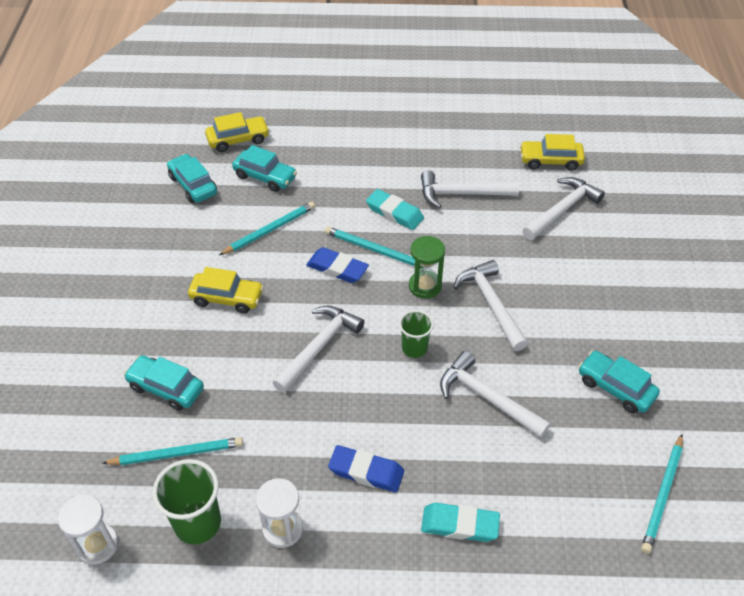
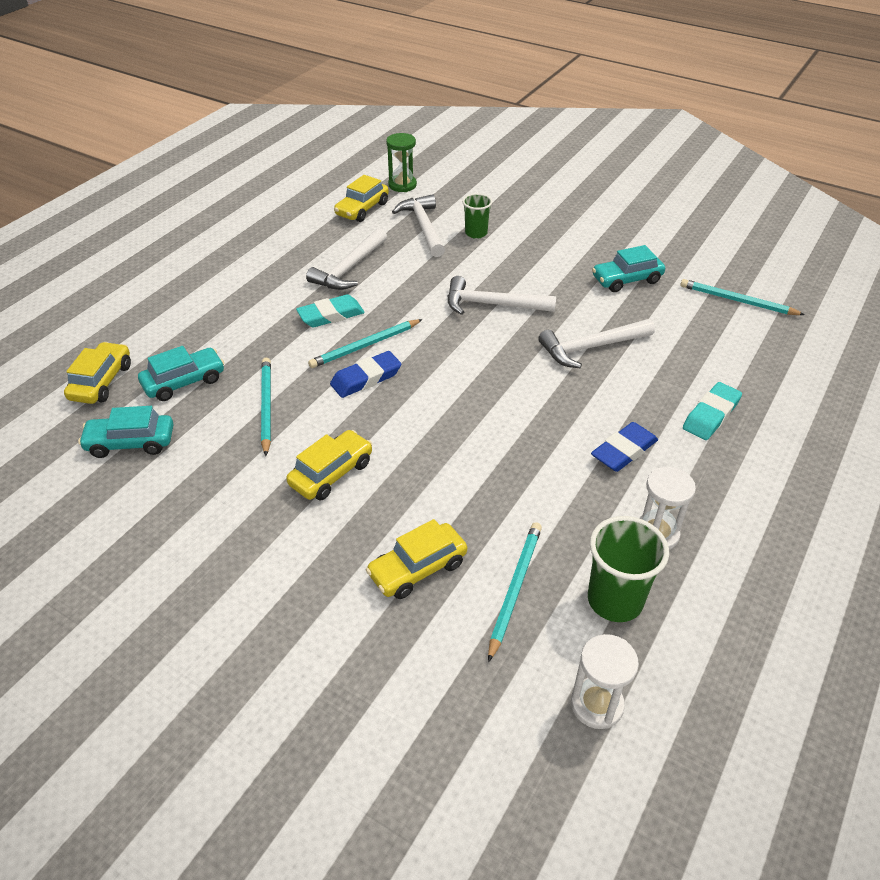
camera: 60 degrees left, 5 degrees down
turquoise car [124,355,204,411] -> yellow car [366,519,467,599]
white hammer [272,306,364,393] -> none
green cup [399,310,434,358] -> green cup moved to [462,193,492,239]
green hourglass [409,236,445,299] -> green hourglass moved to [386,133,417,192]
turquoise pencil [641,434,683,554] -> turquoise pencil turned 150 degrees clockwise [680,279,805,315]

